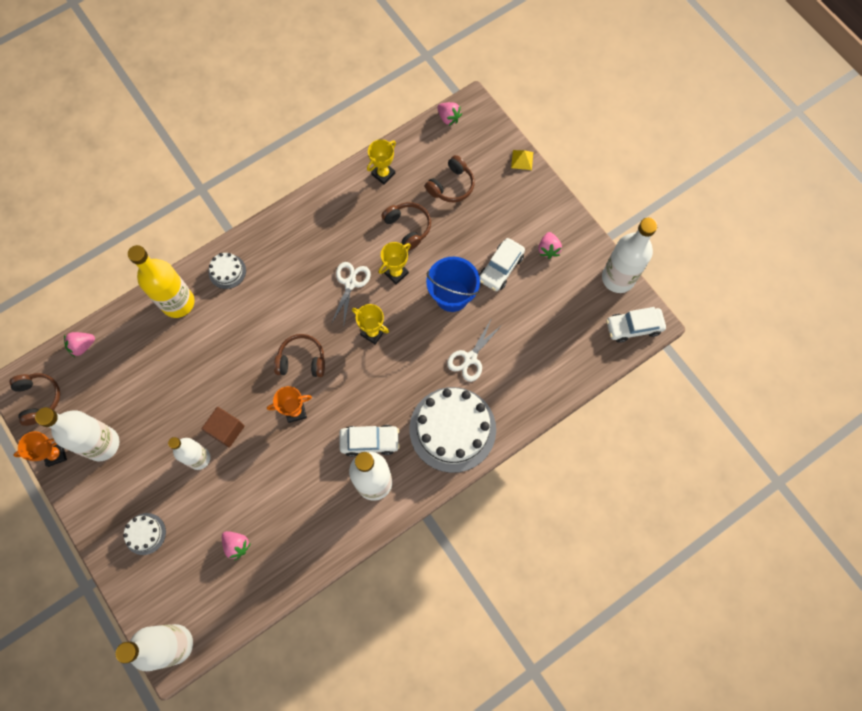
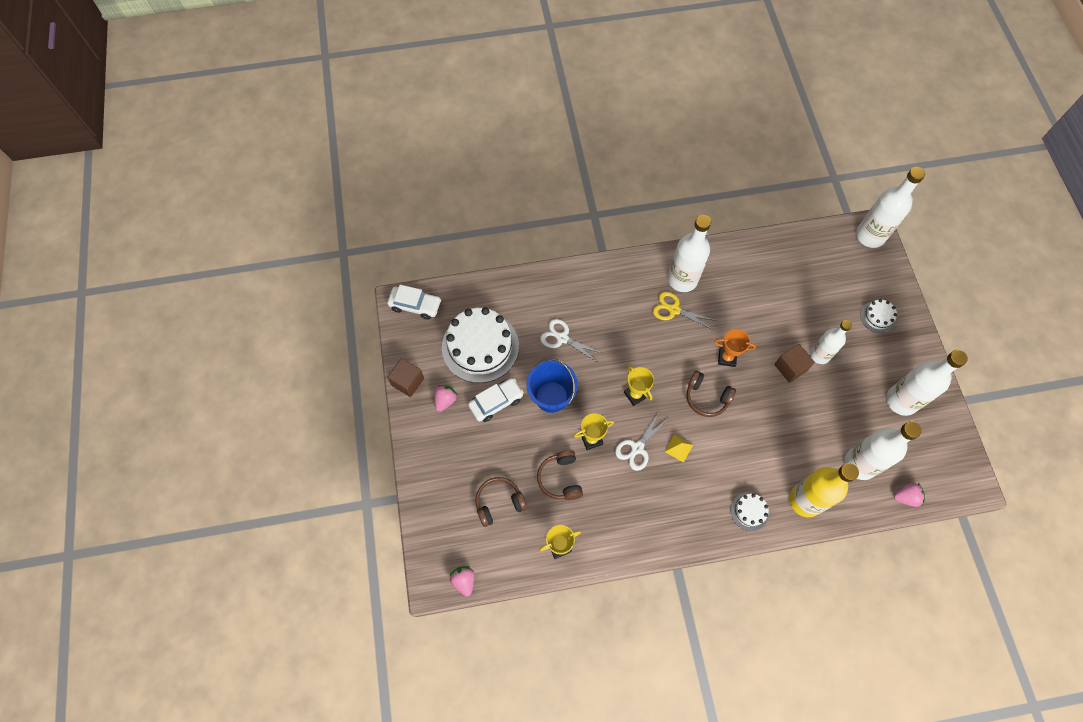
camera: 155 degrees left, 5 degrees down
brown headphones [9,373,60,426] -> none
orange trophy [13,431,67,467] -> none
pink strawberry [222,531,251,561] -> none
white car [339,425,400,457] -> yellow scissors [653,292,717,330]
white cake [409,387,496,473] -> white cake moved to [442,307,519,383]
white scissors [447,318,502,382] -> white scissors turned 120 degrees counterclockwise [540,319,604,362]
yellow pyramid [511,150,533,170] -> yellow pyramid moved to [665,434,693,463]
white bottle [602,218,658,293] -> white bottle moved to [844,421,922,480]
none -> brown cube [387,358,424,397]

